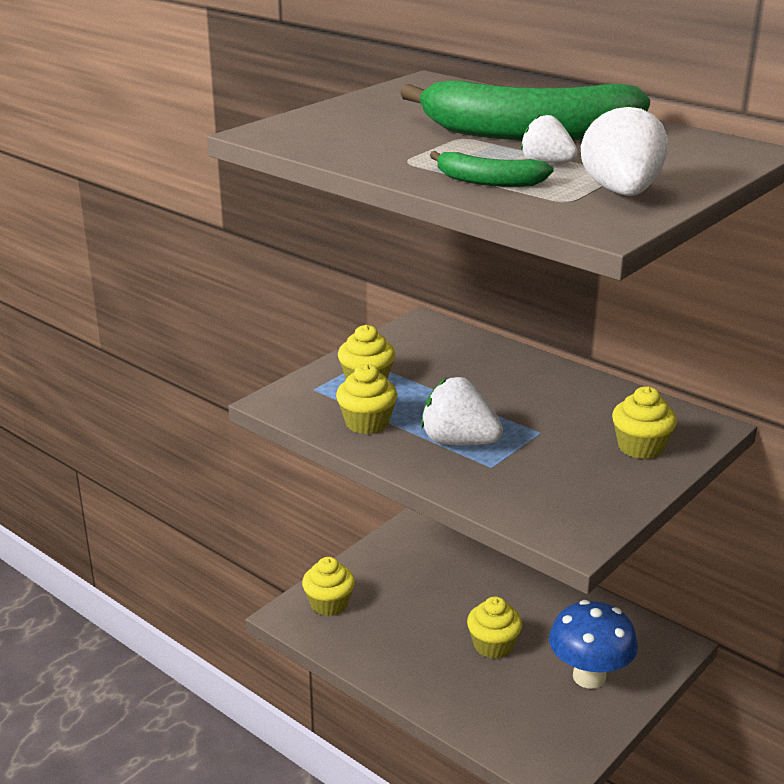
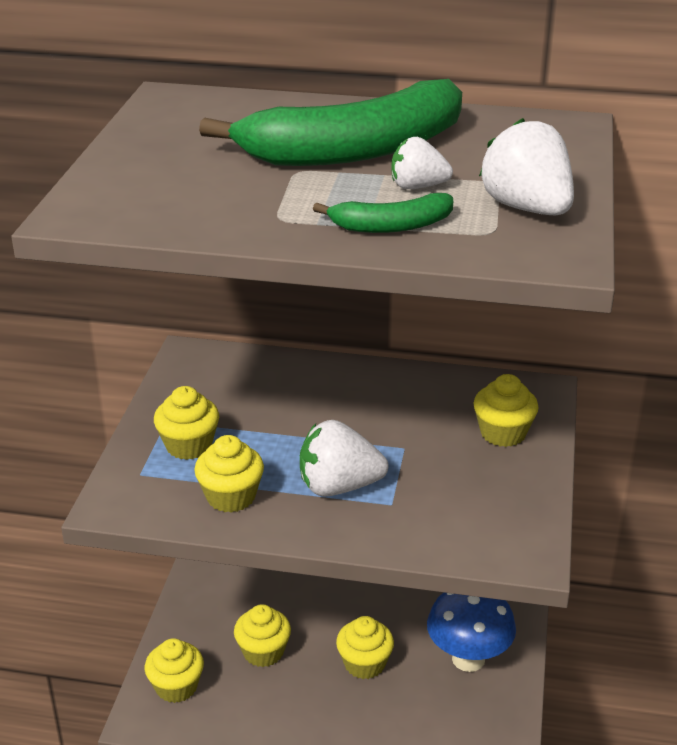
camera: 30 degrees left, 5 degrees up
none -> yellow cupcake [234,604,291,667]

